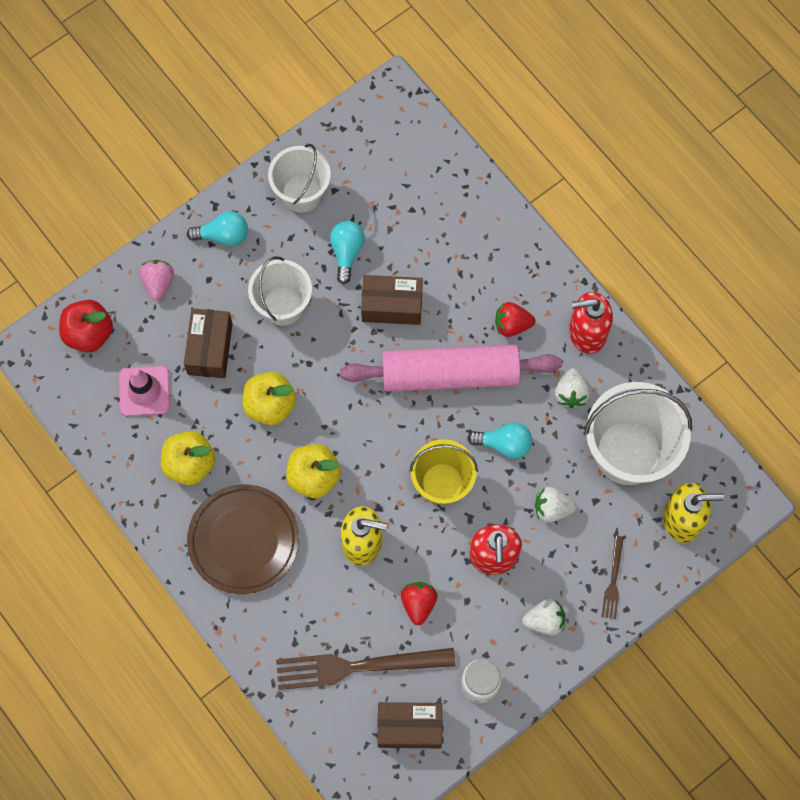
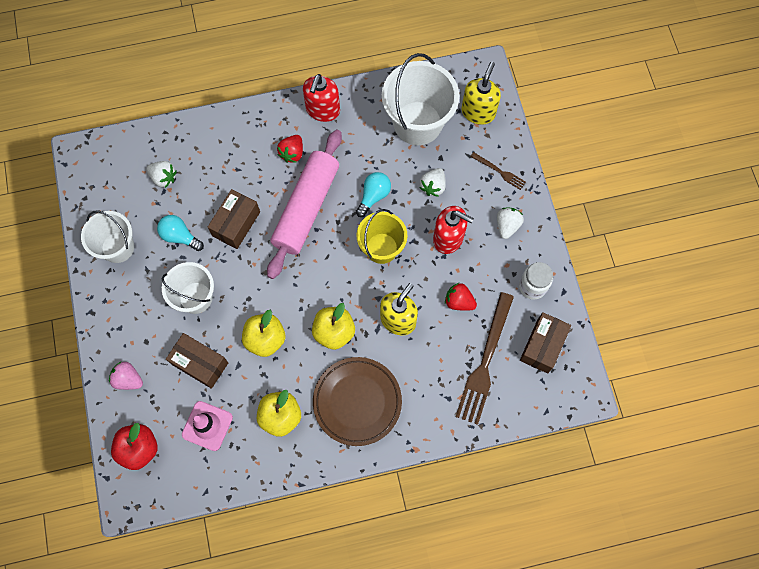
camera: 65 degrees left, 0 degrees up
turquoise light bulb [187,211,248,246] -> none
white strawberry [555,368,590,408] -> white strawberry moved to [146,161,177,188]

